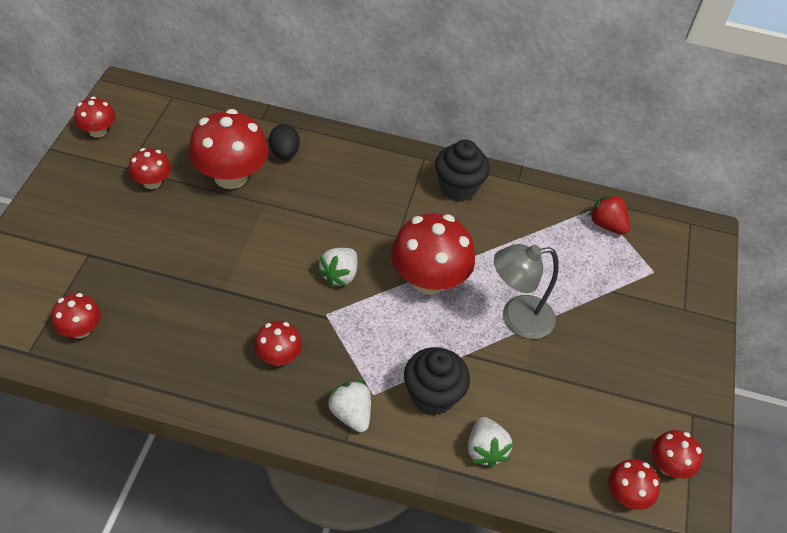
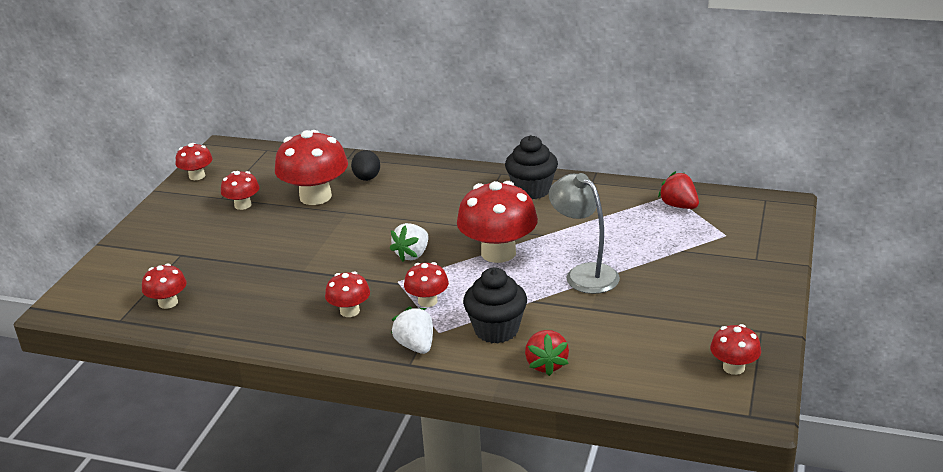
camera: 10 degrees right, 20 degrees down
white strawberry [468,417,513,468] -> red strawberry [525,330,569,376]
grey lamp [494,244,559,339] -> grey lamp turned 60 degrees clockwise [548,173,620,294]
red mushroom [608,459,660,510] -> red mushroom moved to [404,262,449,307]

